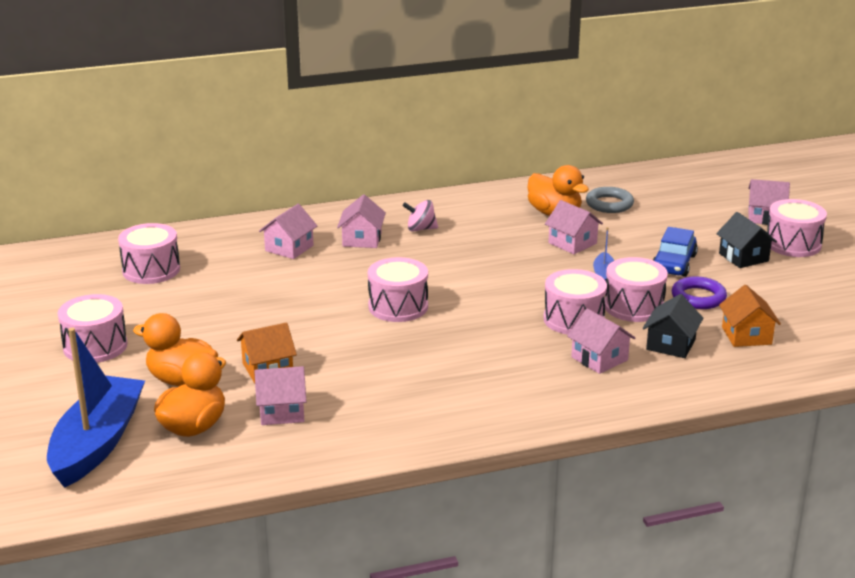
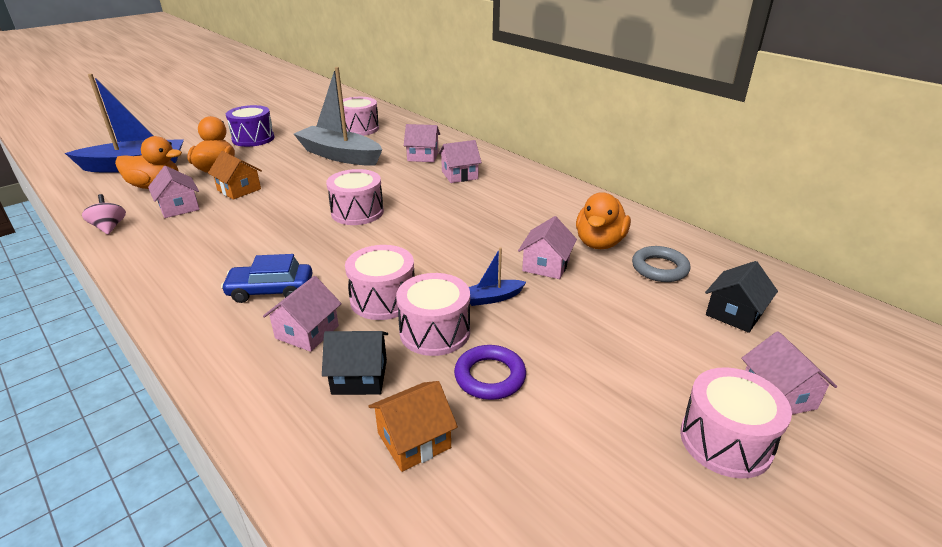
camera: 65 degrees right, 5 degrees up
pink drum [58,294,127,363] -> purple drum [226,105,274,147]
pink spinning top [402,200,438,232] -> pink spinning top moved to [82,194,126,235]
blue car [653,227,698,277] -> blue car moved to [221,254,312,303]
black house [716,212,777,268] -> black house moved to [705,261,778,333]
none -> grey boat [294,67,382,166]

